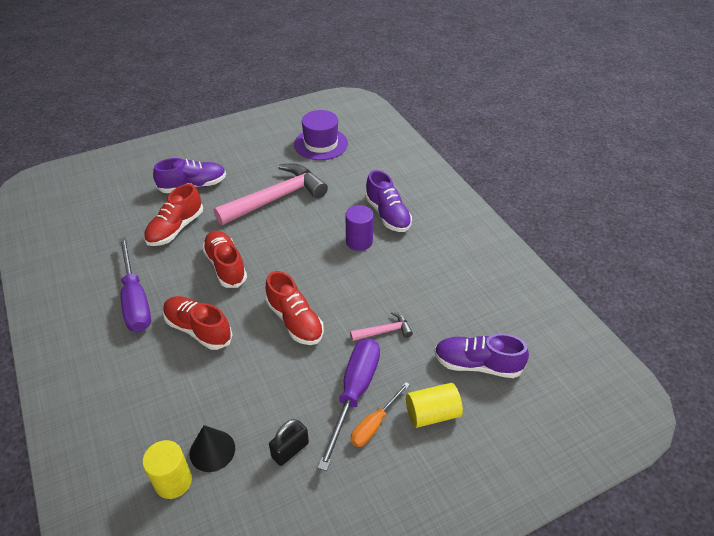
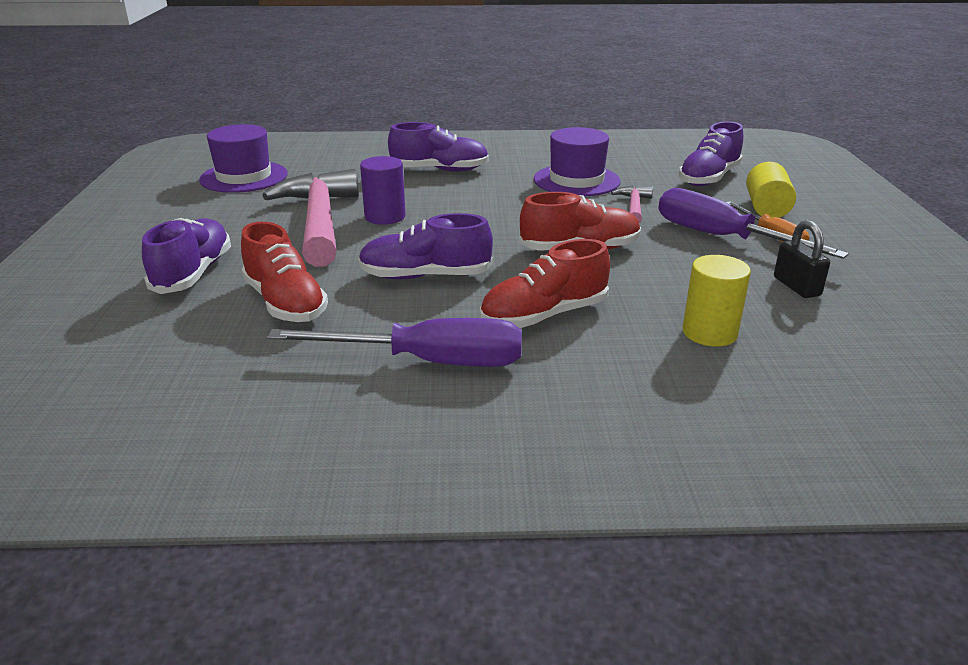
camera: 65 degrees left, 15 degrees down
yellow cylinder [142,440,192,499] -> yellow cylinder moved to [683,255,751,347]
black cone [190,425,235,472] -> none
red shoe [202,230,247,288] -> purple shoe [358,213,493,279]
purple cylinder [345,205,373,251] -> purple cylinder moved to [360,156,406,225]
none -> purple hat [534,127,621,196]

